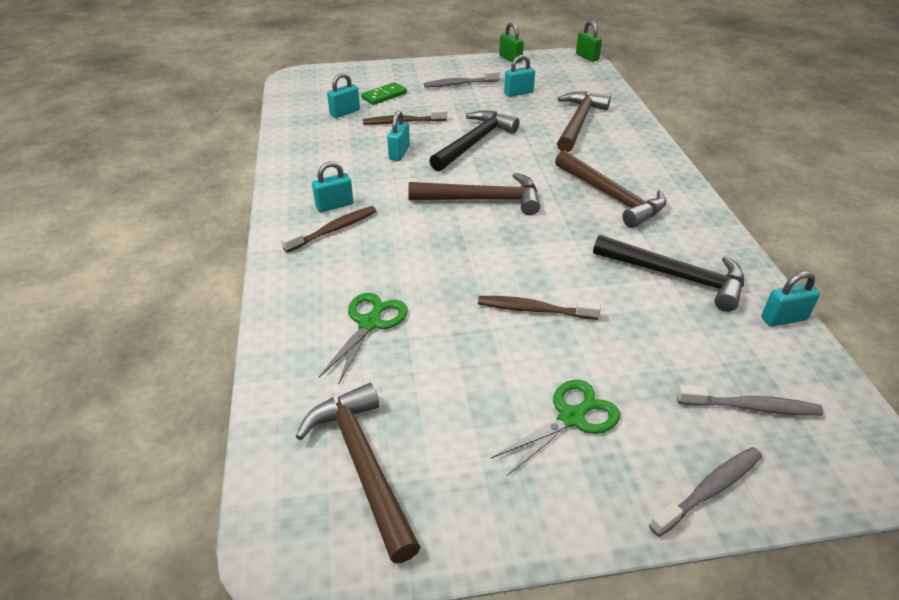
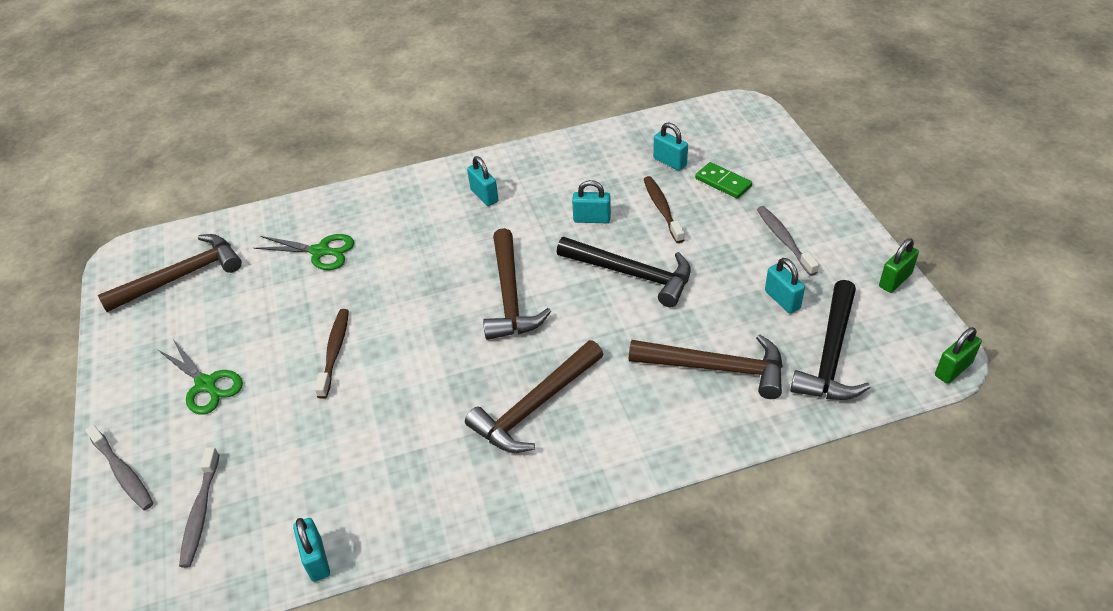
camera: 85 degrees right, 5 degrees up
brown toothbrush [281,206,376,253] -> none
black hammer [593,235,744,312] -> black hammer moved to [790,280,870,400]

